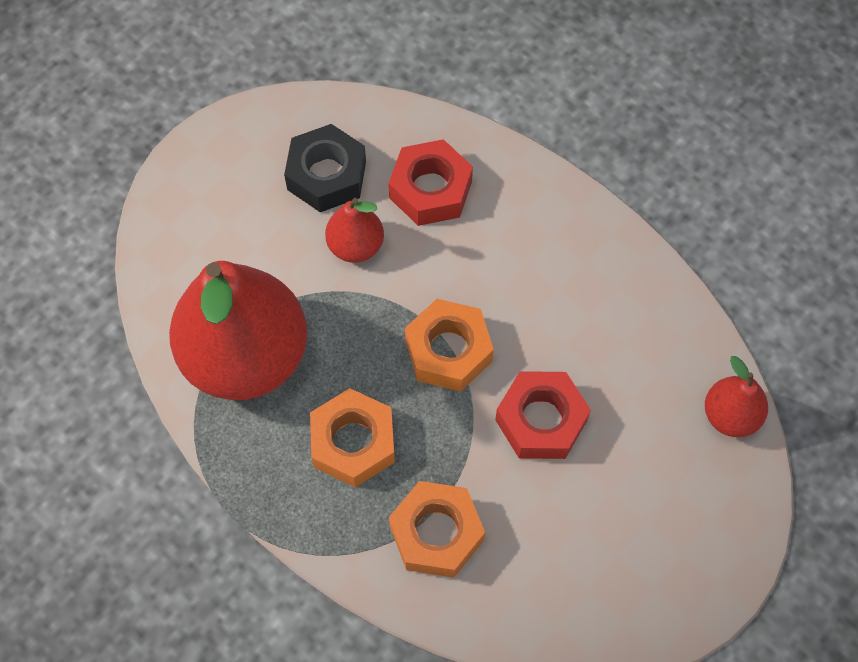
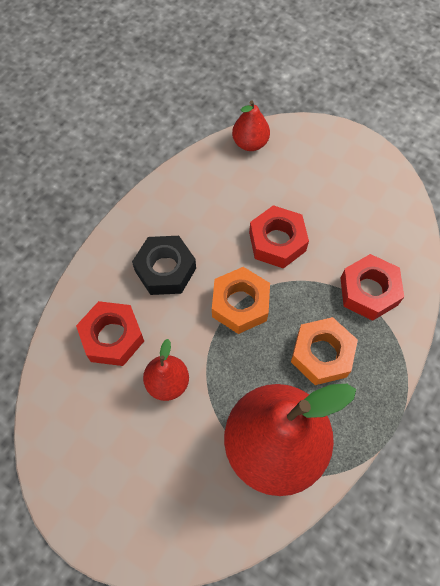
camera: 100 degrees left, 0 degrees up
black nut [284,124,366,212] -> black nut moved to [132,236,196,295]
orange nut [389,481,485,578] -> red nut [341,254,404,321]

